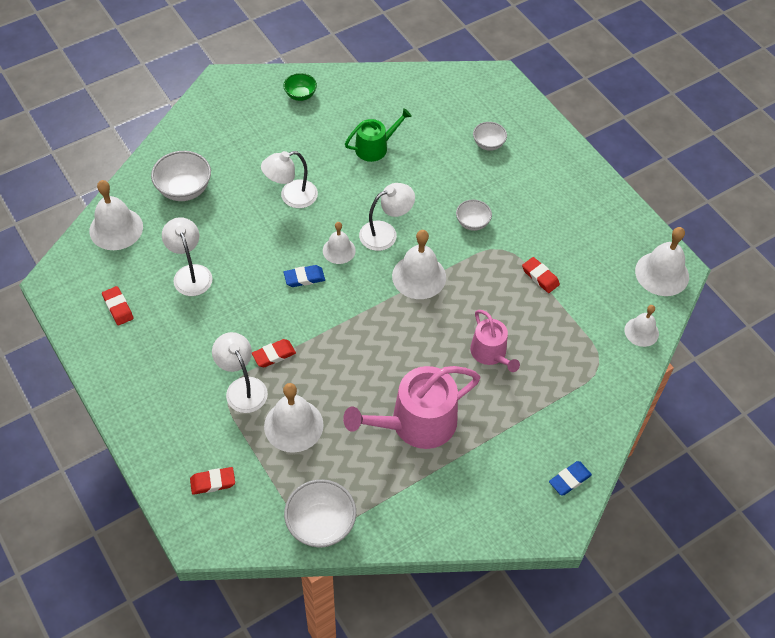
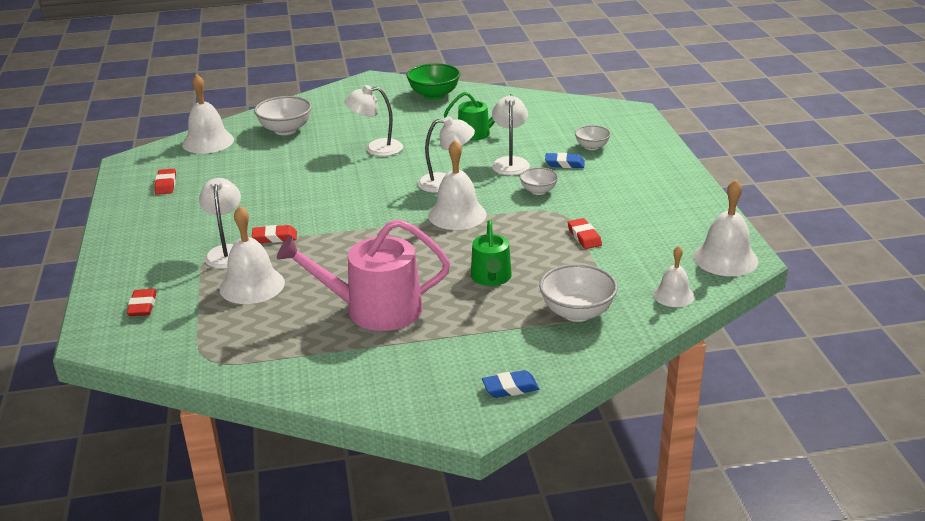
camera: 25 degrees right, 25 degrees down
white lamp [162,217,213,296] -> white lamp moved to [492,95,530,175]
red eraser [190,467,235,495] -> red eraser turned 75 degrees clockwise [127,289,157,316]
green bowl [283,73,317,101] -> green bowl [406,63,460,100], size x1.66
blue eraser [284,265,325,287] -> blue eraser moved to [545,153,585,168]
white bowl [284,479,356,548] -> white bowl moved to [539,264,618,322]
white bell [323,222,356,264] -> none
pink watering can [470,310,520,372] -> green watering can [471,220,512,286]

